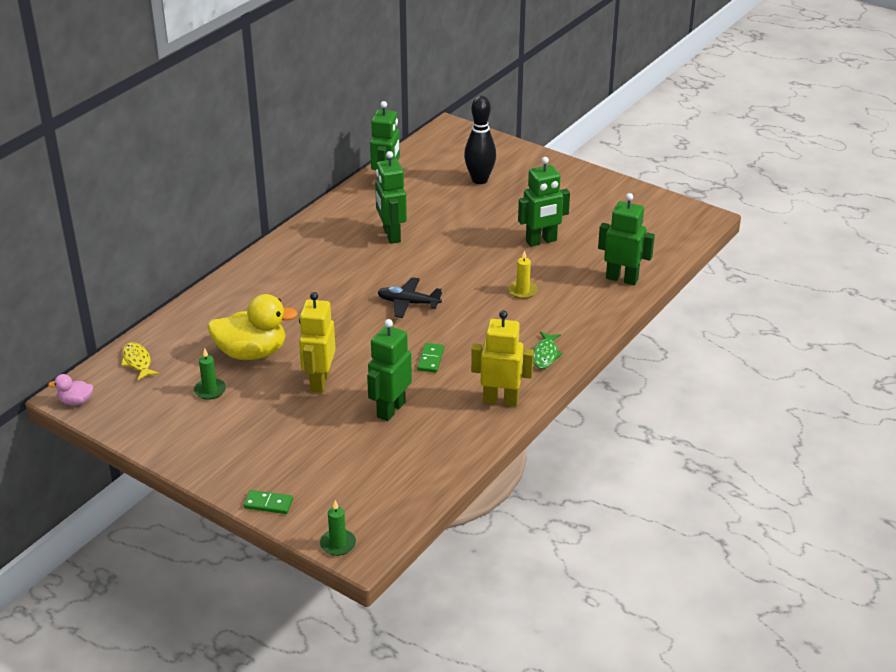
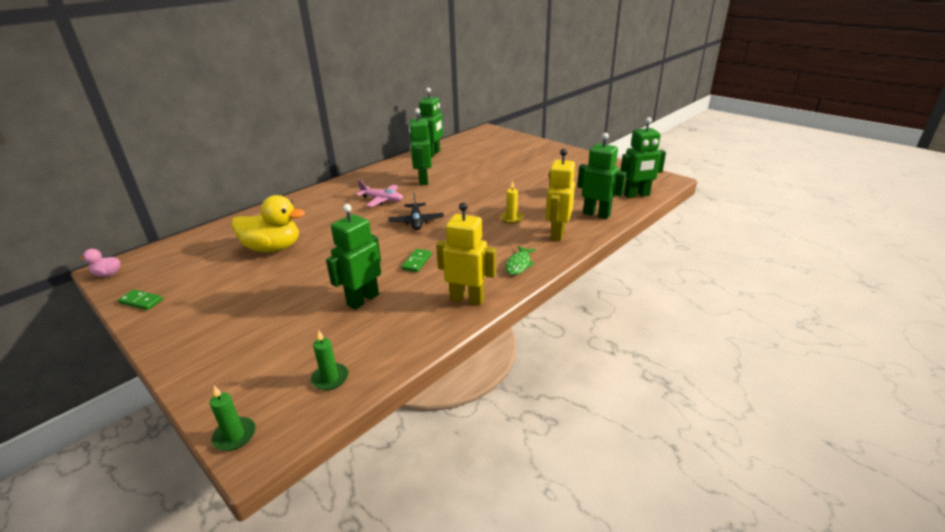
camera: 10 degrees right, 5 degrees down
yellow fish [121,342,159,380] -> none
green candle [194,348,226,400] -> green candle moved to [311,330,348,390]
green domino [244,490,293,514] -> green domino moved to [118,290,163,310]
yellow robot [299,292,336,393] -> yellow robot moved to [546,149,575,241]
black plane [378,277,442,318] -> black plane turned 120 degrees counterclockwise [388,193,444,230]
black bowling pin [464,95,496,184] -> none
green robot [518,157,570,247] -> green robot moved to [621,117,666,198]
none -> pink plane [356,180,403,207]

